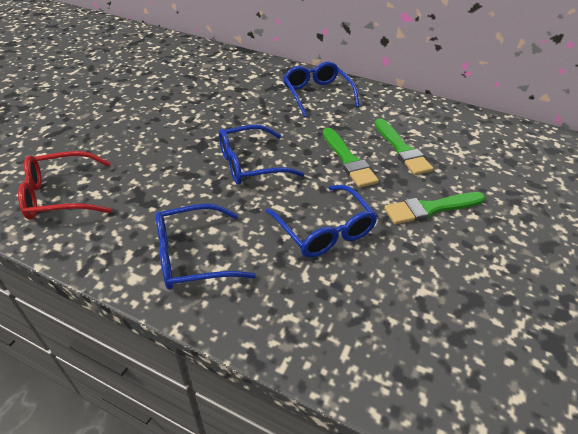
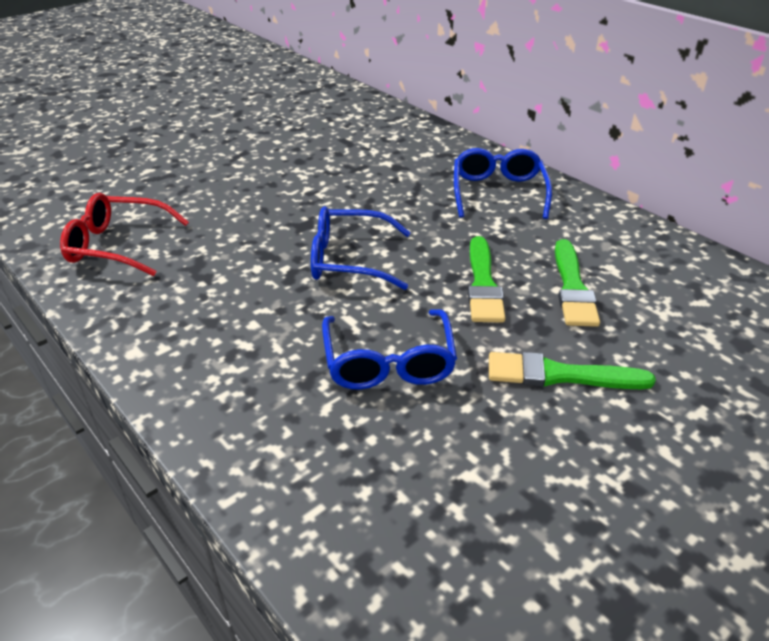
camera: 25 degrees right, 5 degrees down
blue glasses [156,204,256,290] -> none

